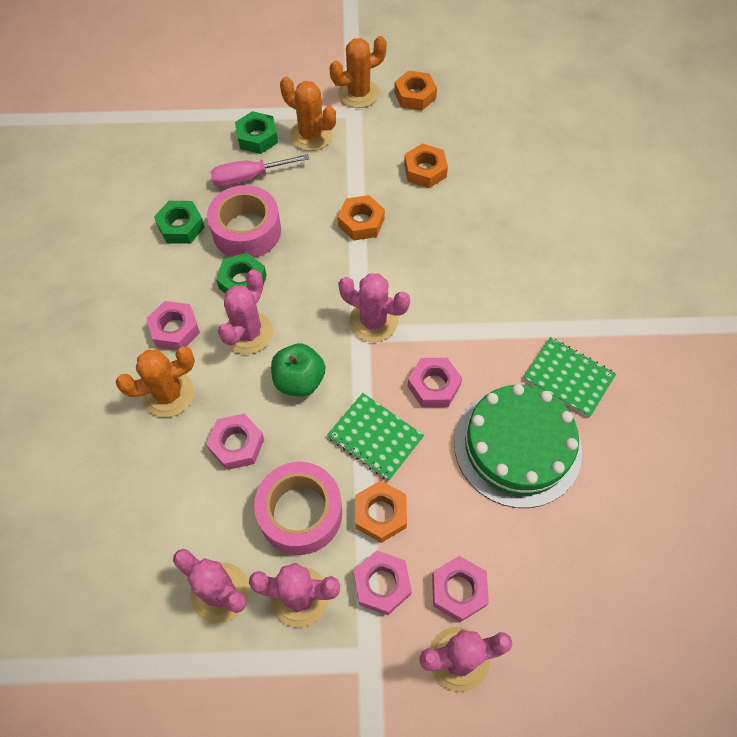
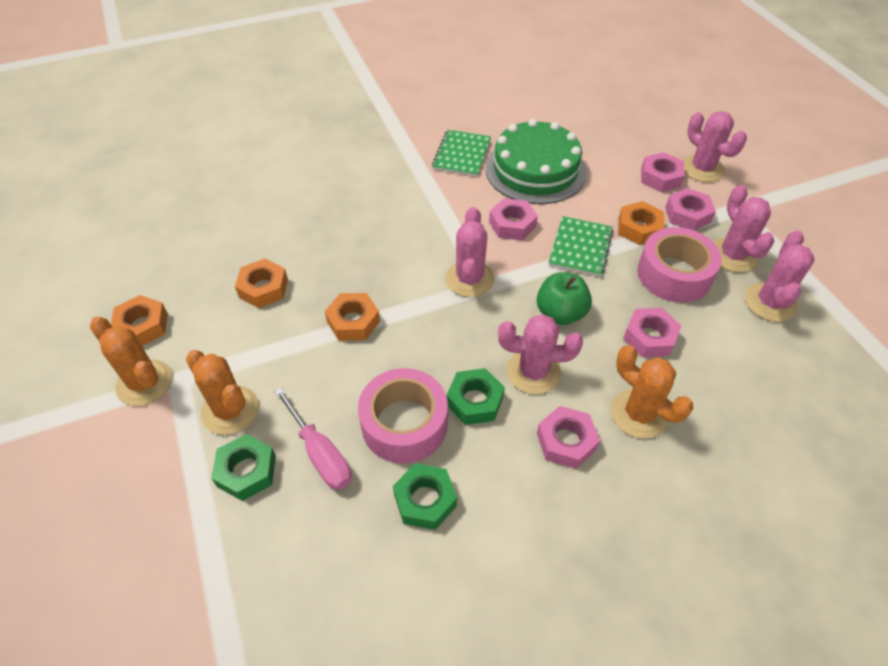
camera: 110 degrees left, 10 degrees down
orange cactus [280,77,336,151] -> orange cactus turned 60 degrees counterclockwise [186,350,259,435]

